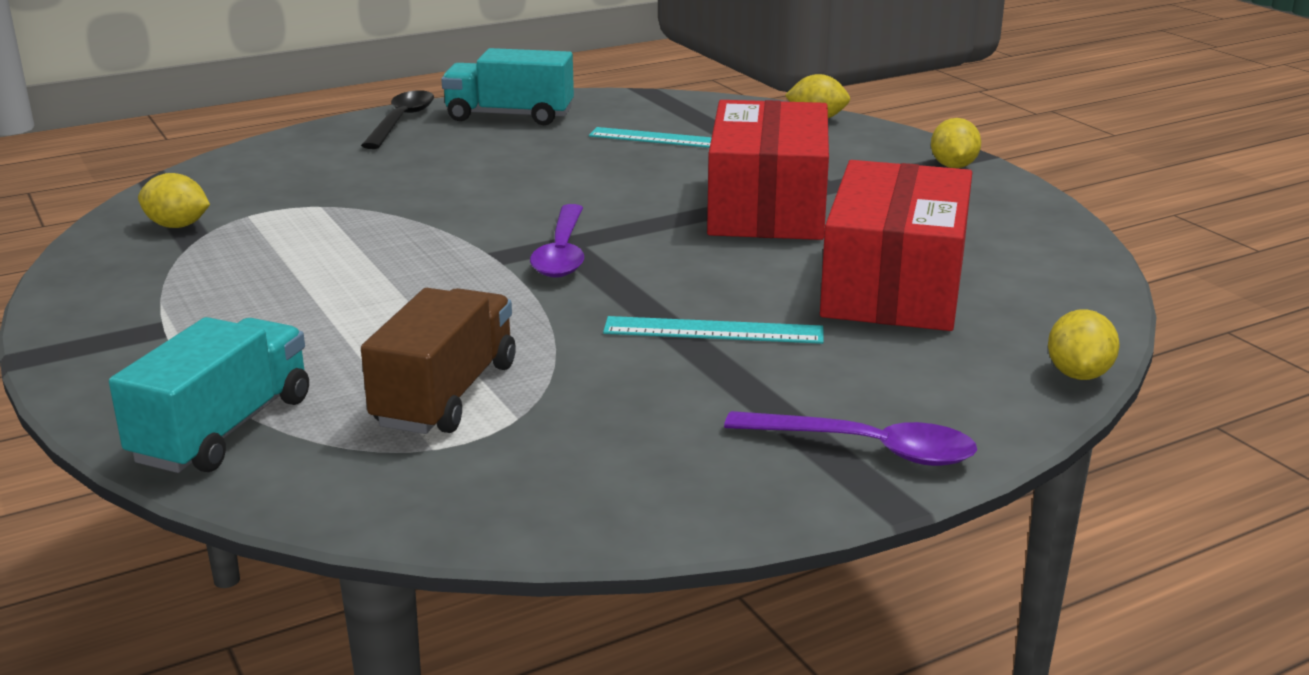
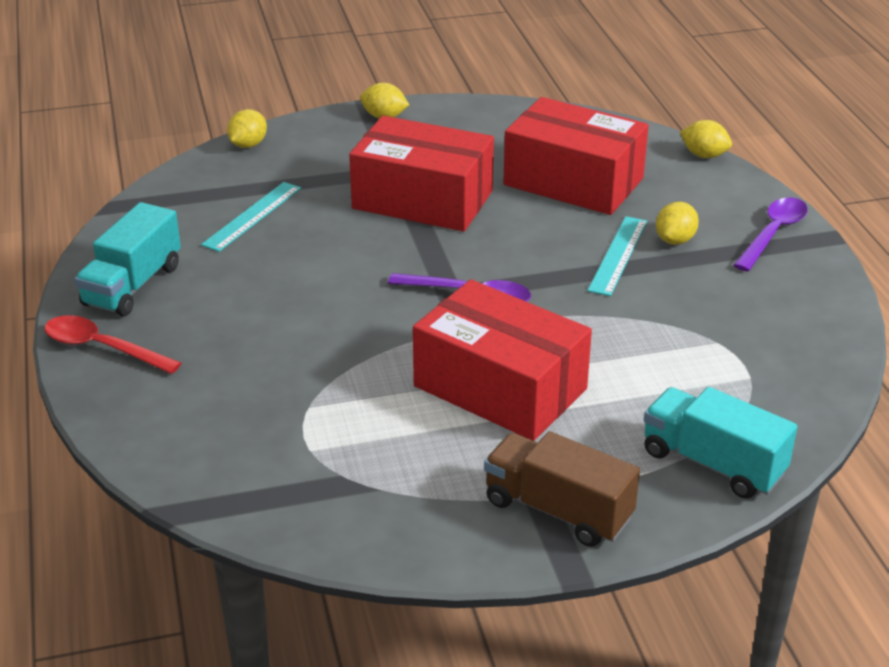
camera: 75 degrees left, 10 degrees up
yellow lemon [138,173,210,228] -> yellow lemon moved to [656,202,699,245]
black spoon [361,90,434,149] -> red spoon [44,315,181,374]
brown truck [361,288,516,434] -> brown truck moved to [484,431,640,547]
none -> red box [413,279,592,441]

